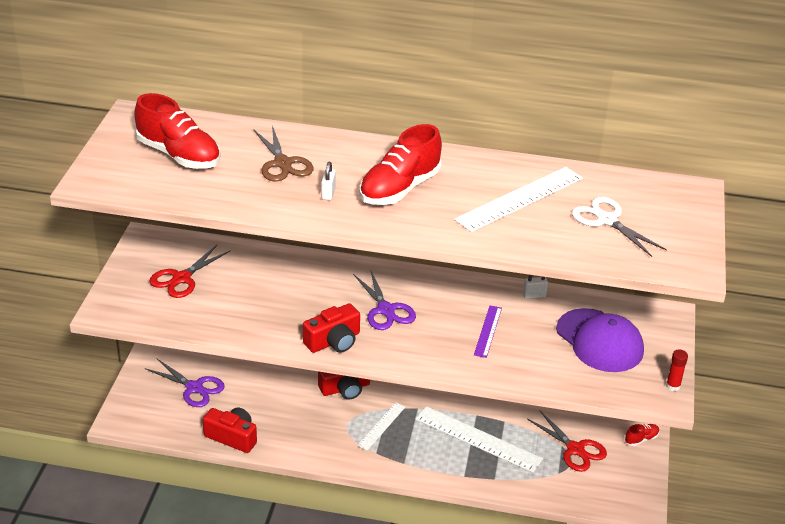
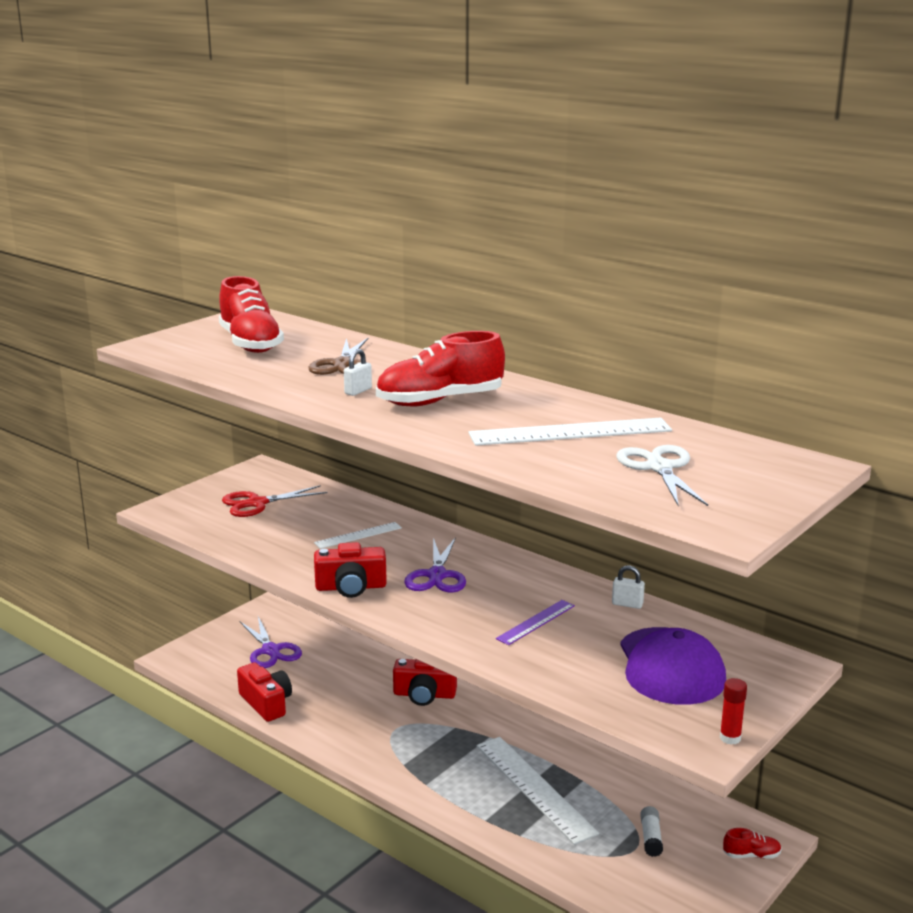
camera: 30 degrees right, 15 degrees down
white ruler [357,402,405,451] -> white ruler moved to [314,522,402,549]
red scissors [527,410,607,472] -> white glue stick [640,806,663,857]

